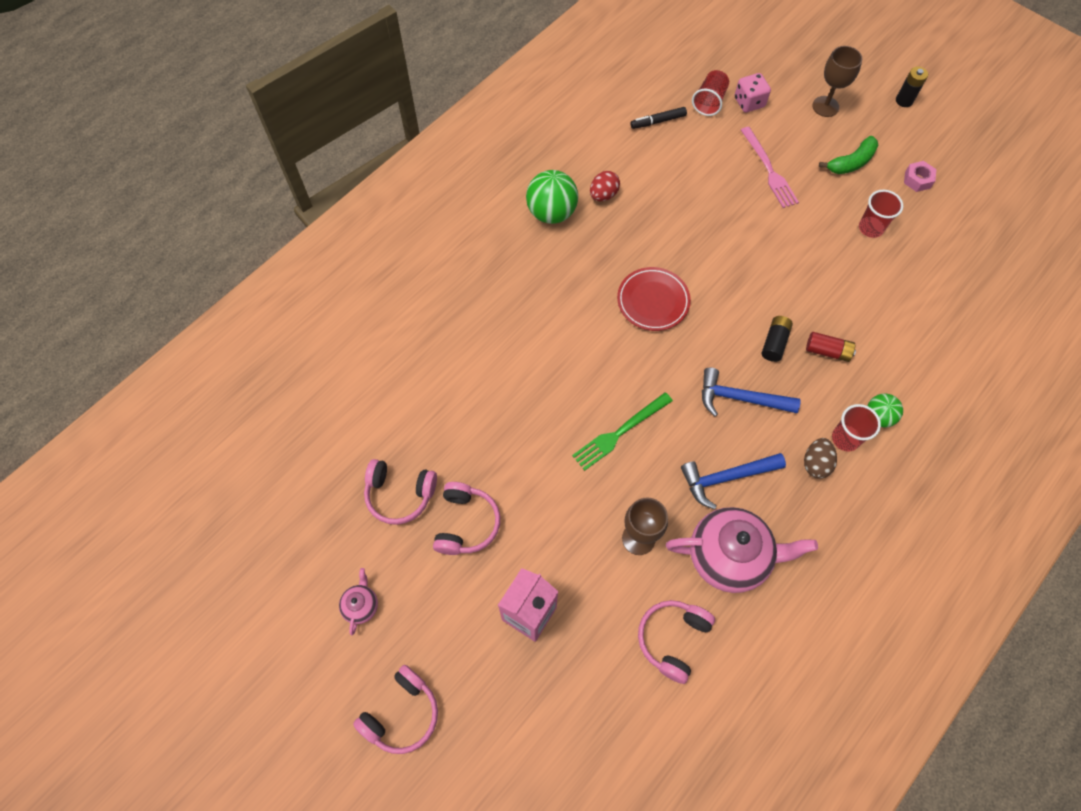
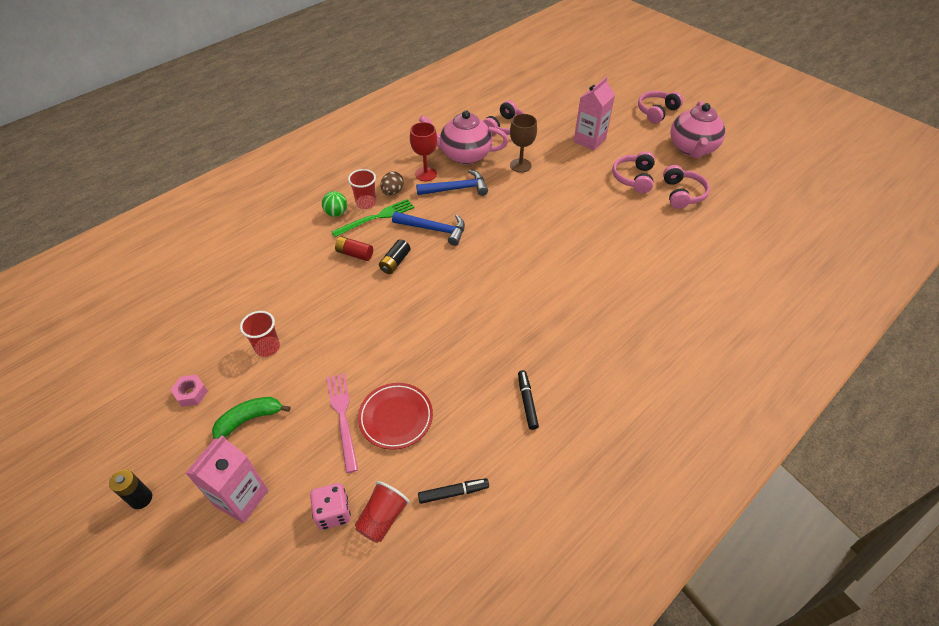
camera: 175 degrees left, 15 degrees down
pink teapot [339,568,378,635] -> pink teapot [670,101,726,158], size x2.23
pink headphones [364,459,437,525] -> pink headphones turned 75 degrees clockwise [663,165,710,209]
green ball [526,170,578,224] -> none
green fork [572,392,673,471] -> green fork moved to [332,199,414,237]
red egg [590,171,620,201] -> black marker [518,370,539,430]
red plate [617,267,691,331] -> red plate moved to [358,383,433,450]
brown goblet [812,46,862,117] -> pink carton [186,435,268,523]
none -> red goblet [410,122,437,181]

